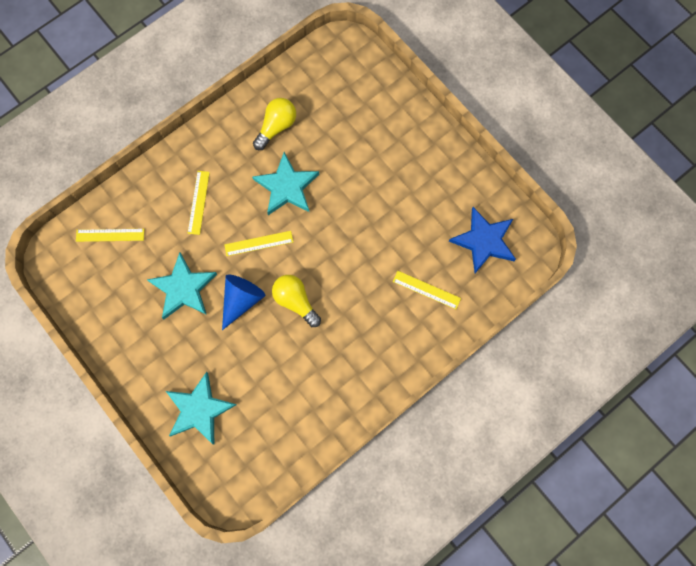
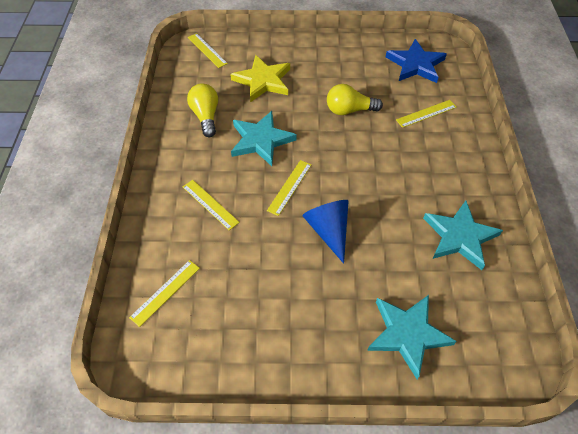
camera: 50 degrees left, 20 degrees down
turquoise star [147,252,217,319] -> turquoise star moved to [423,201,503,270]
yellow light bulb [272,275,321,327] -> yellow light bulb moved to [327,84,383,115]
none -> yellow ruler [188,33,228,68]
none -> yellow star [230,55,290,102]

